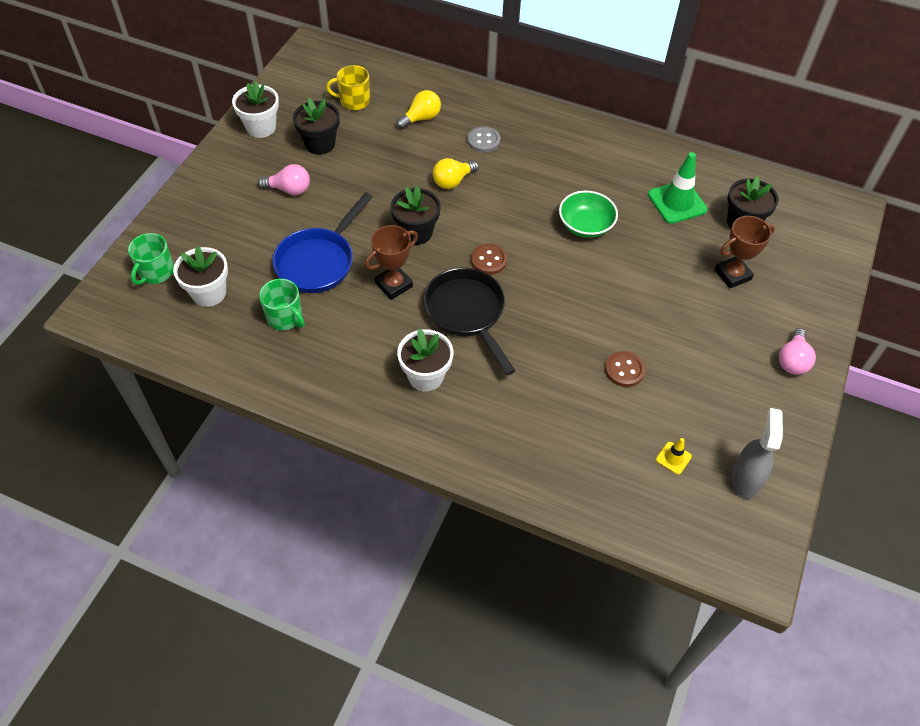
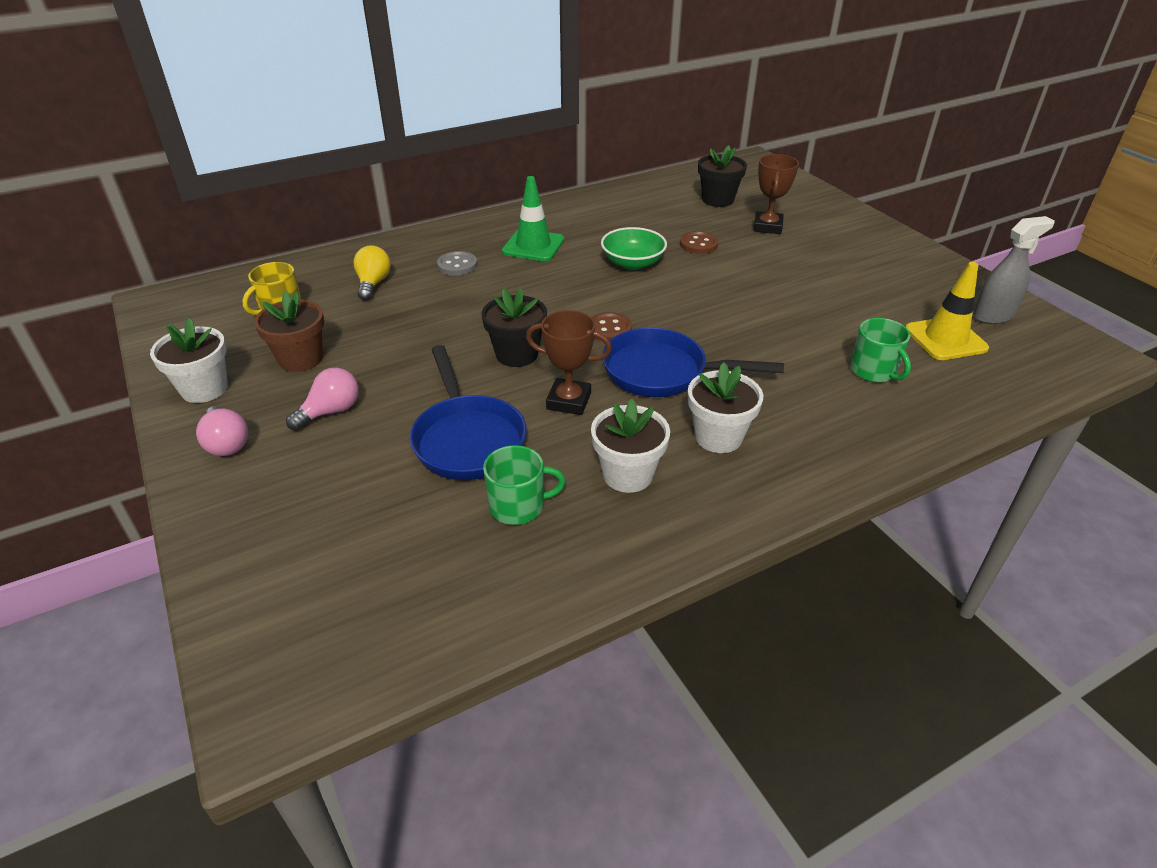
camera: 50 degrees left, 15 degrees down
green mug [128,233,174,285] -> green mug moved to [850,318,911,383]
white flower pot [173,246,228,307] -> white flower pot moved to [591,399,670,493]
black flower pot [293,98,340,155] -> brown flower pot [254,290,324,372]
brown trophy [365,225,418,300] -> brown trophy turned 75 degrees counterclockwise [526,310,612,415]
black pan [423,268,516,375] -> blue pan [602,328,784,397]
yellow light bulb [433,158,479,189] -> none
brown button [605,351,645,387] -> brown button moved to [680,231,718,254]
green traffic cone [648,152,708,224] -> green traffic cone moved to [502,176,564,261]
yellow traffic cone [656,438,692,475] -> yellow traffic cone [906,262,989,360], size x2.03
grey spray bottle [731,408,783,499] -> grey spray bottle turned 105 degrees clockwise [973,216,1055,324]
pink light bulb [779,328,816,375] -> pink light bulb moved to [196,406,248,456]

